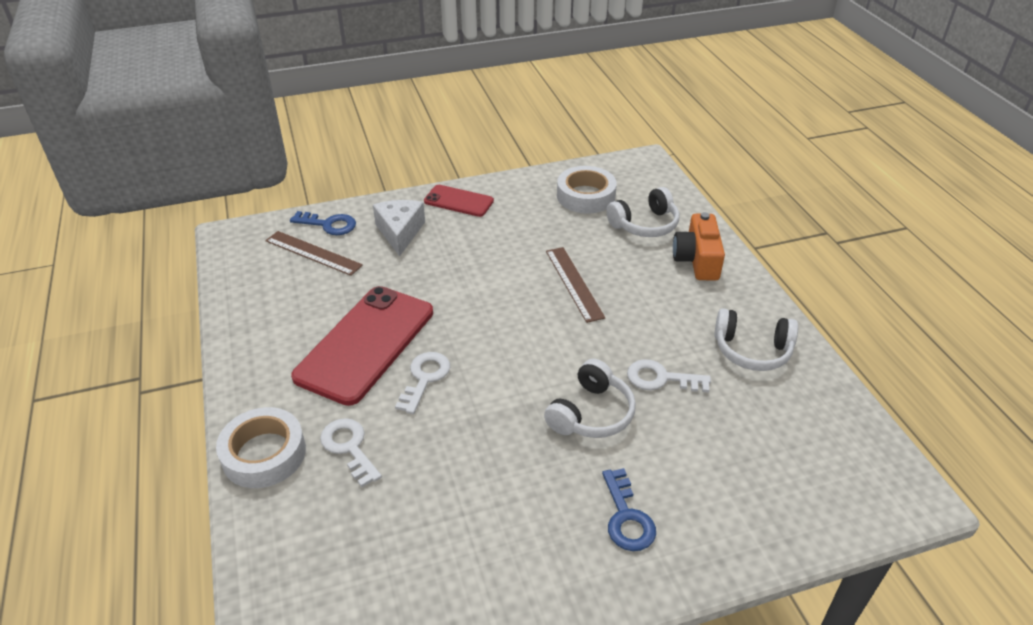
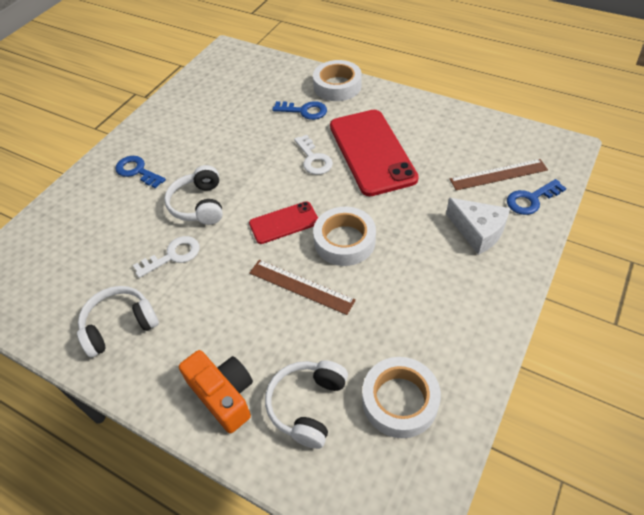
camera: 140 degrees right, 10 degrees up
white key [320,418,382,487] -> blue key [272,101,327,120]
red phone [424,185,494,217] -> red phone moved to [249,201,318,244]
none -> white tape [313,207,376,266]

